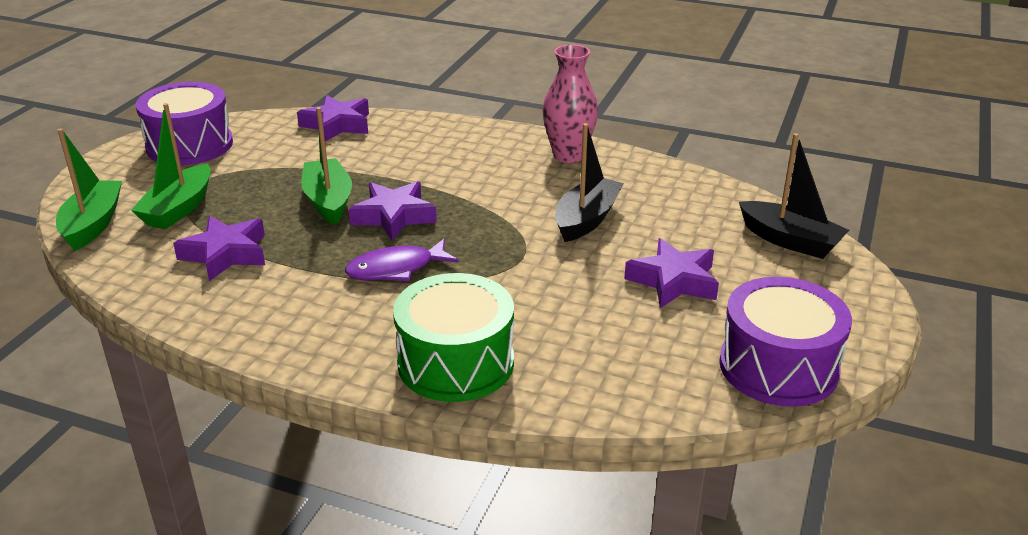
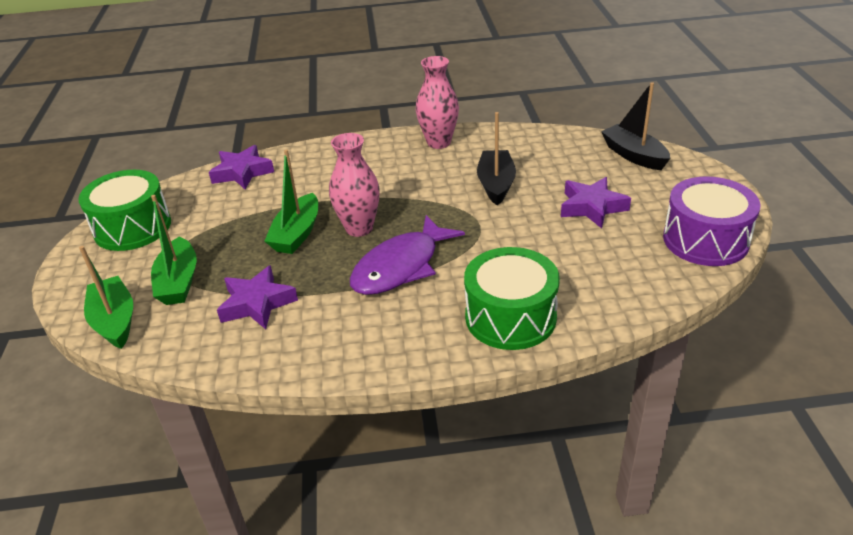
camera: 25 degrees left, 5 degrees up
purple drum [136,82,233,165] -> green drum [78,170,171,251]
green boat [301,107,352,225] -> green boat turned 120 degrees counterclockwise [265,149,318,254]
purple fish [345,239,459,281] -> purple fish [350,215,465,295], size x1.51
purple star [349,181,437,240] -> pink vase [329,133,380,237]
black boat [739,133,849,259] -> black boat turned 135 degrees counterclockwise [601,82,670,170]

